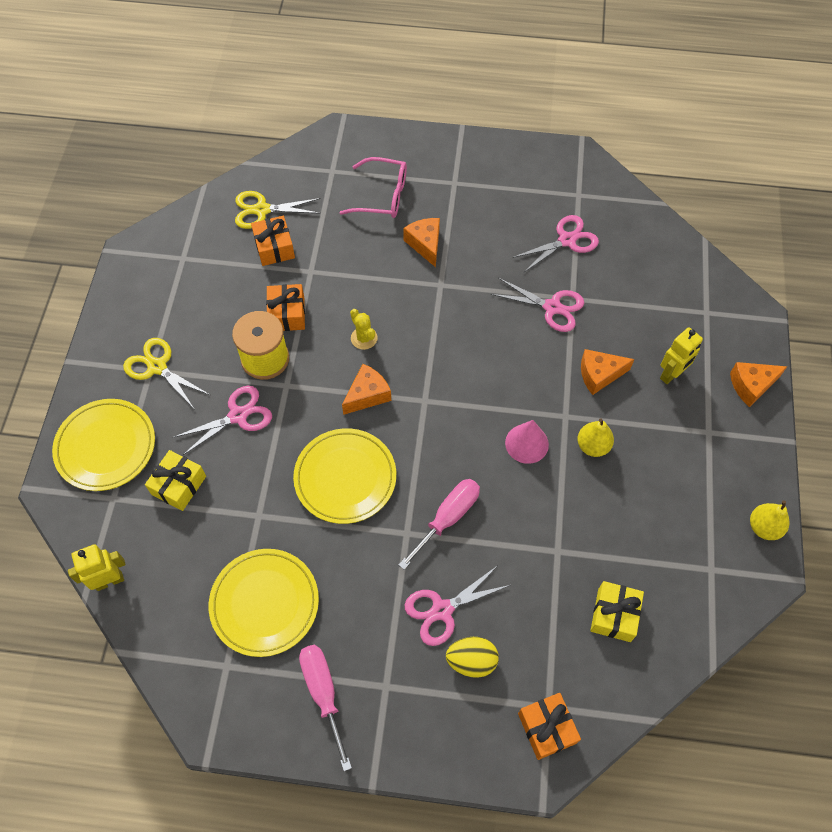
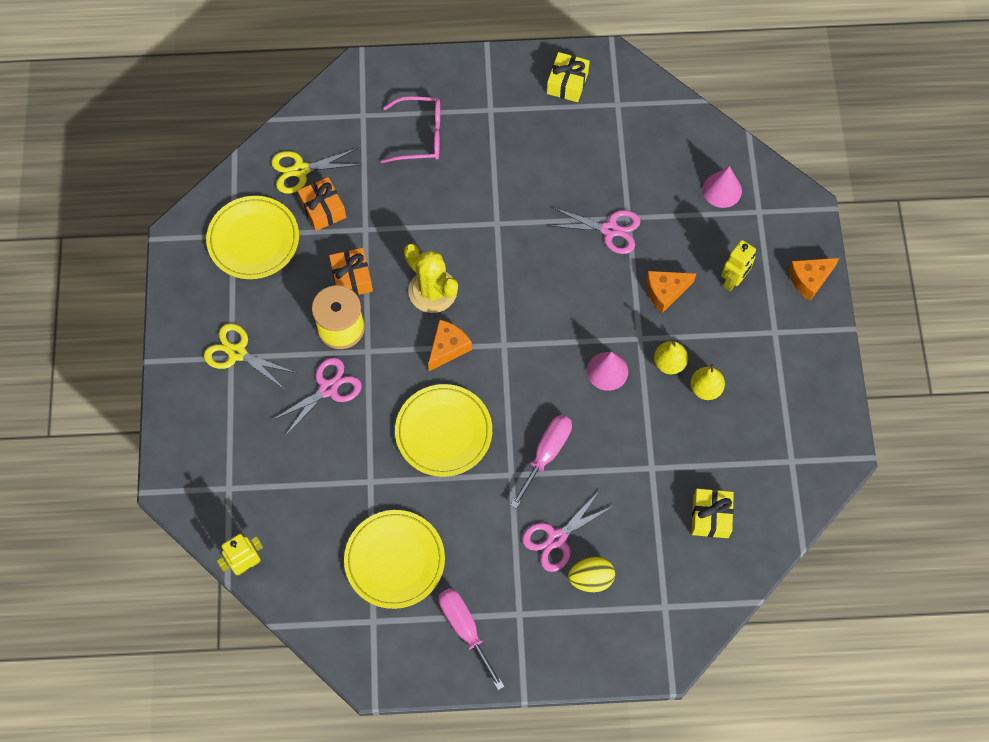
camera: 10 degrees left, 5 degrees up
yellow plate [52,399,155,491] -> yellow plate moved to [206,196,299,279]
yellow gift [145,450,206,511] -> yellow gift moved to [547,52,590,102]
yellow cactus [350,309,378,350] -> yellow cactus [404,244,458,313], size x1.84
orange cheese [403,218,440,267] -> none
pink scissors [512,215,599,272] -> none
orange gift [518,693,581,760] -> none
yellow pear [750,500,789,540] -> yellow pear moved to [690,364,725,400]
none -> pink cone [703,166,742,208]

